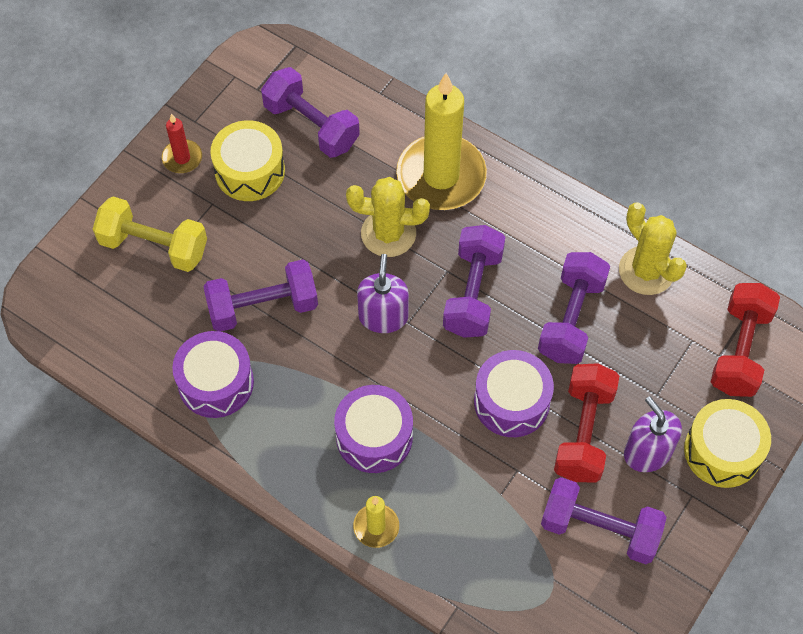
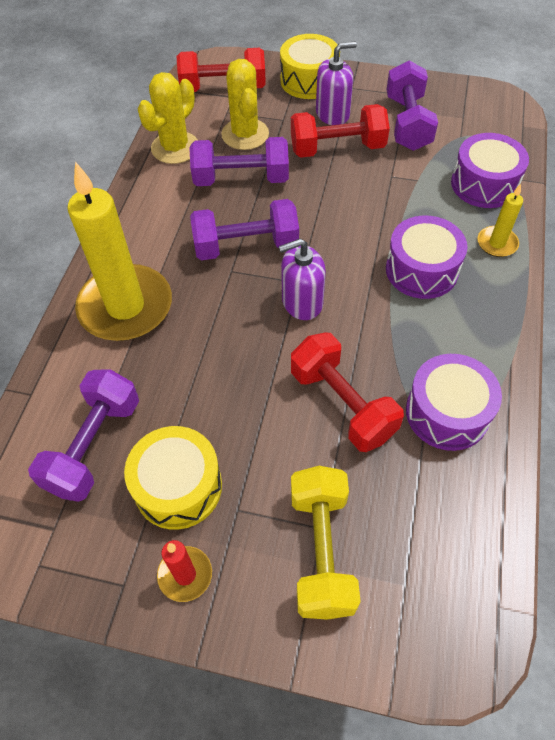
camera: 110 degrees left, 5 degrees down
purple dumbbell [203,260,318,332] -> red dumbbell [291,333,404,452]
yellow cactus [346,177,430,257] -> yellow cactus moved to [221,59,269,150]
purple drum [474,350,554,437] -> purple drum moved to [451,133,529,208]
purple soap dispenser [624,396,682,472] -> purple soap dispenser turned 150 degrees counterclockwise [316,42,357,125]

